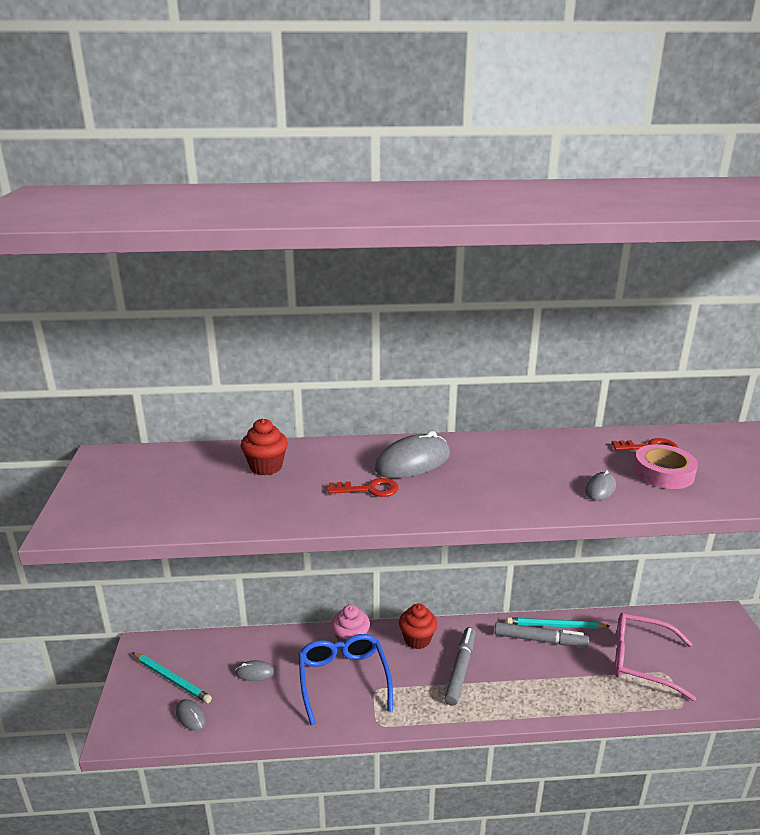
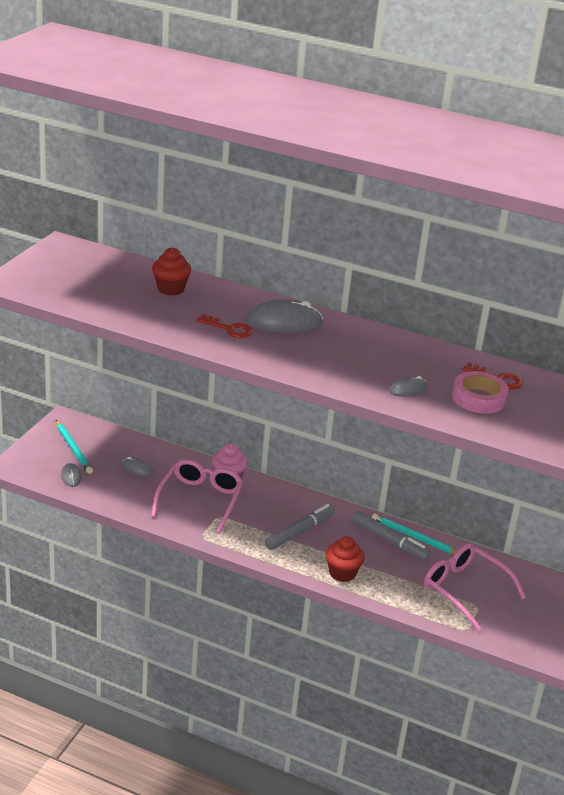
camera: 25 degrees right, 5 degrees up
blue glasses [298,634,393,725] -> pink glasses [151,459,243,534]
red cupcake [399,604,437,649] -> red cupcake moved to [325,536,365,582]

